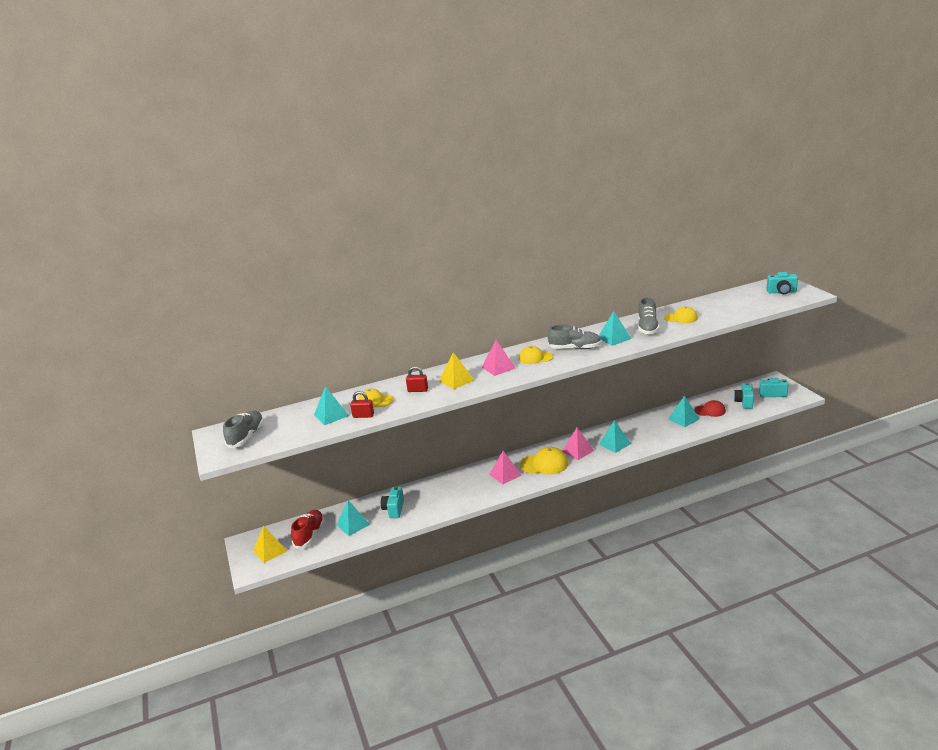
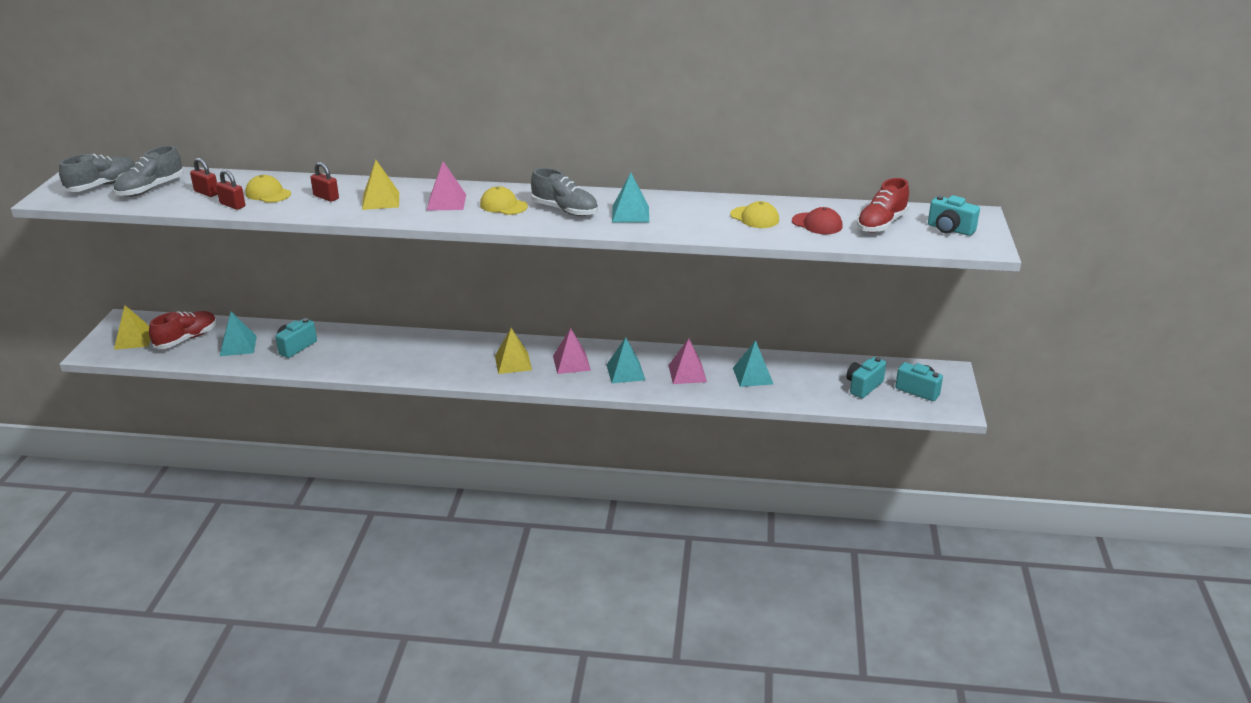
camera: 25 degrees right, 5 degrees up
turquoise pyramid [314,386,349,425] -> red padlock [190,158,218,197]
pink pyramid [489,451,522,484] -> pink pyramid moved to [668,338,707,384]
yellow cap [520,447,568,474] -> yellow pyramid [495,328,532,374]
grey shoe [638,298,659,334] -> grey shoe moved to [113,146,184,197]
red cap [695,400,726,417] -> red cap moved to [792,207,843,234]
none -> red shoe [857,178,909,233]

